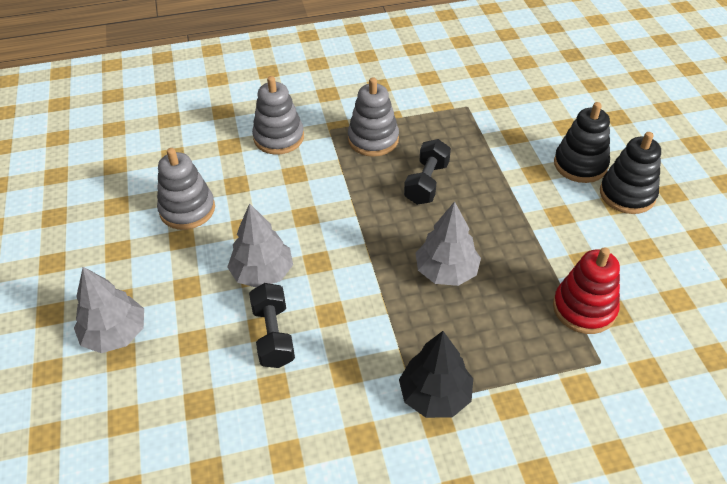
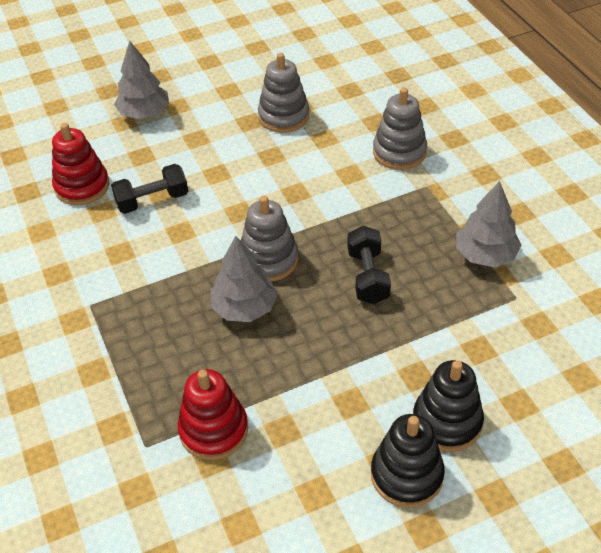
camera: 80 degrees right, 0 degrees up
grey tree [227,203,293,287] -> grey tree moved to [456,181,521,267]
grey stacking toy [348,77,399,156] -> grey stacking toy moved to [241,196,299,282]
black tree [399,331,473,418] -> none
black dumbbell [404,139,451,205] -> black dumbbell turned 75 degrees clockwise [347,226,391,304]
none -> red stacking toy [52,123,109,205]

